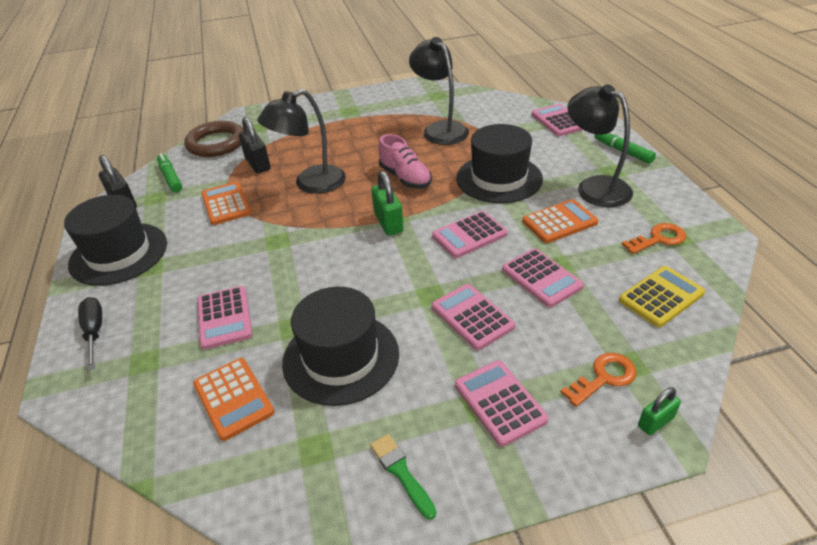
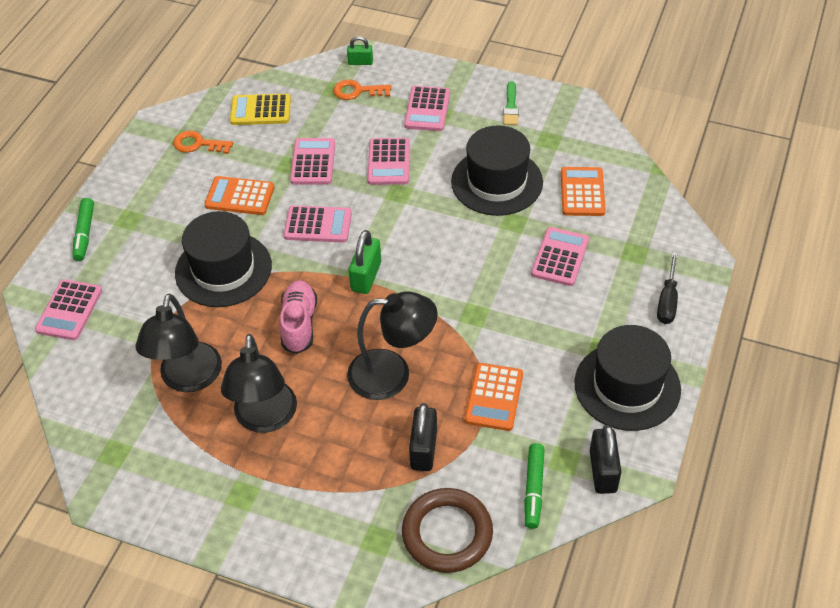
camera: 145 degrees left, 10 degrees up
black lamp [568,84,633,207] -> black lamp moved to [221,334,297,433]

